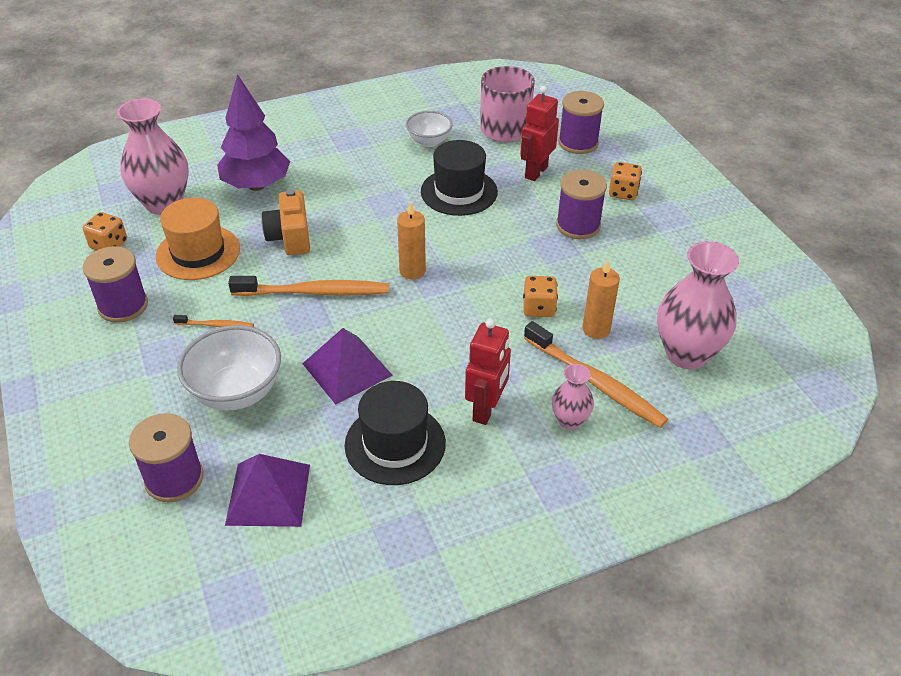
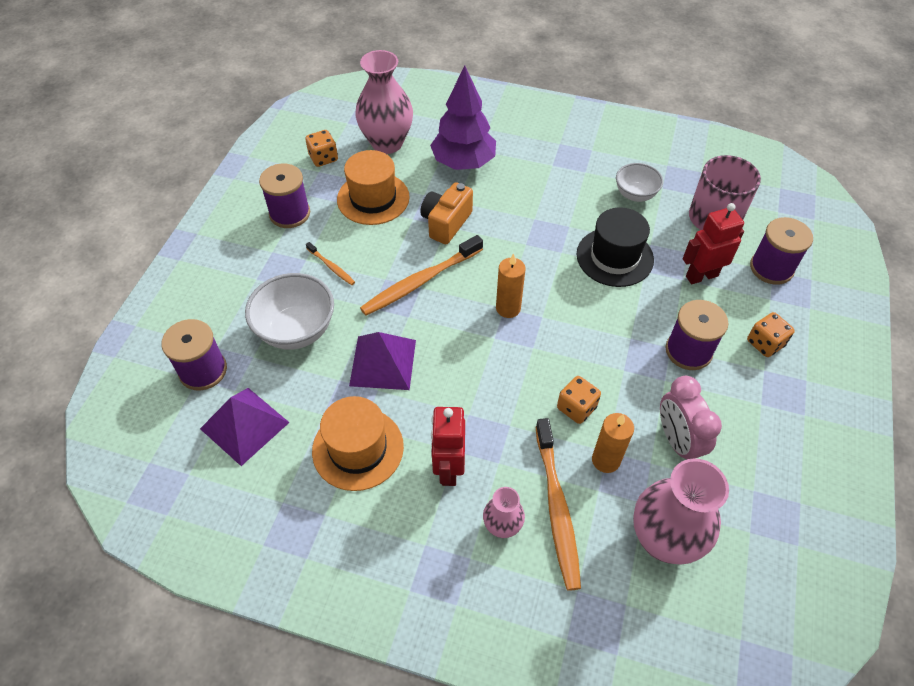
camera: 40 degrees right, 10 degrees up
orange toothbrush [228,276,389,296] -> orange toothbrush turned 105 degrees clockwise [360,235,483,316]
black hat [345,381,446,485] -> orange hat [312,396,404,491]
red robot [465,319,511,425] -> red robot turned 120 degrees clockwise [431,407,465,486]
none -> pink clock [660,376,722,459]

